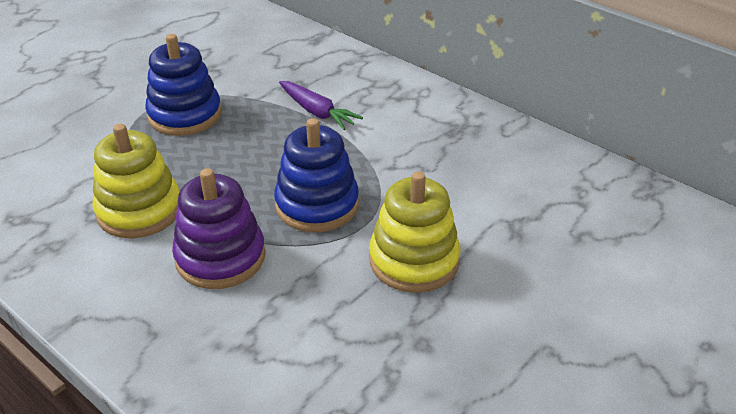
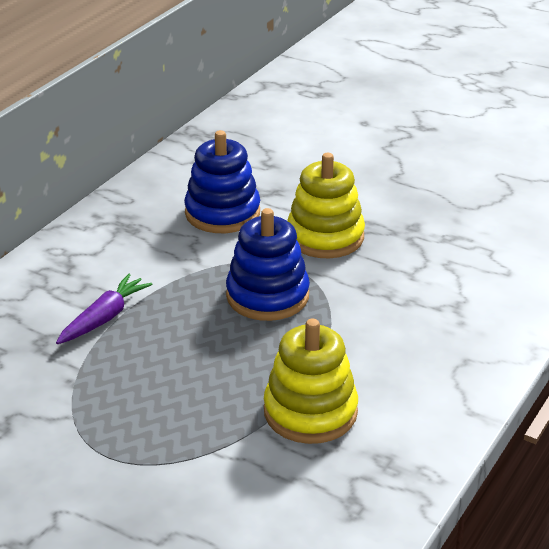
camera: 100 degrees left, 5 degrees down
blue stacking toy [145,34,222,136] -> blue stacking toy moved to [184,130,260,233]
purple stacking toy [172,168,266,289] -> none

